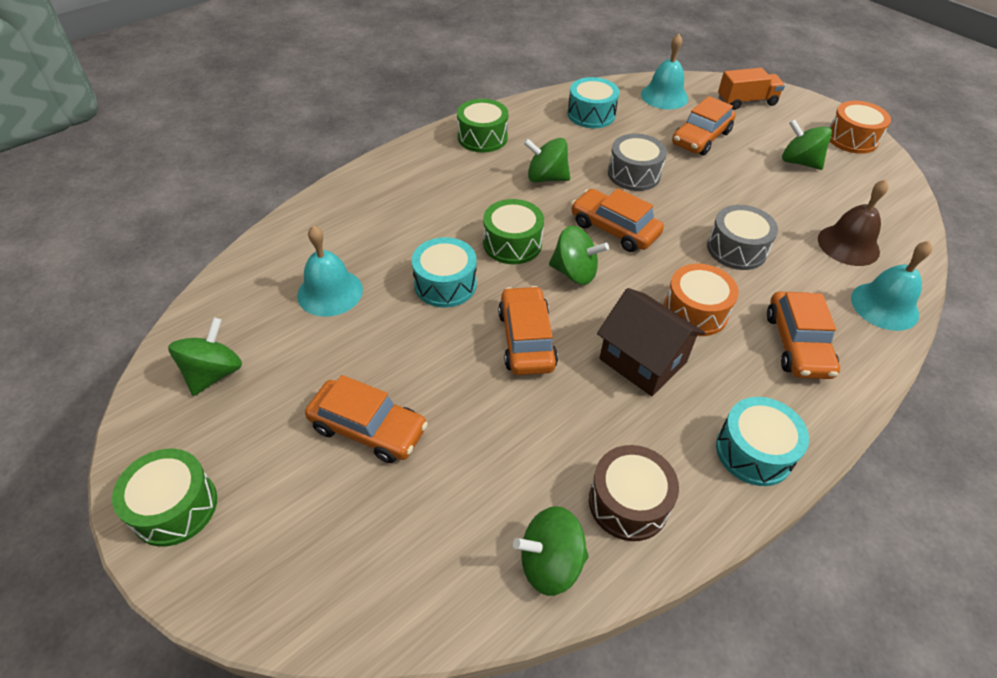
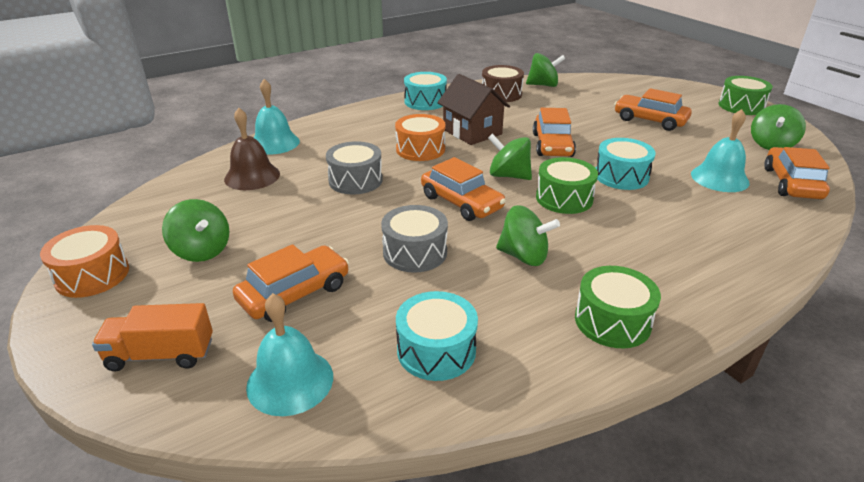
camera: 170 degrees left, 15 degrees down
orange car [767,292,840,379] -> orange car moved to [764,147,830,199]

